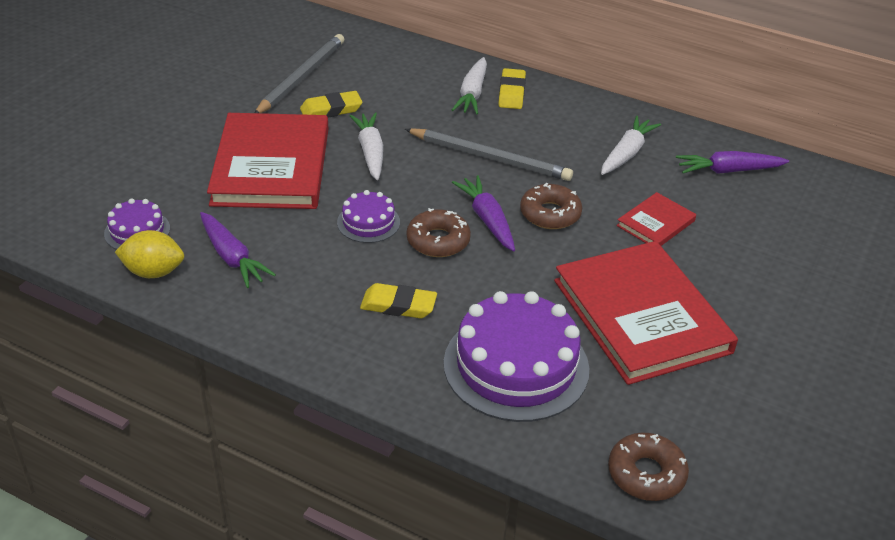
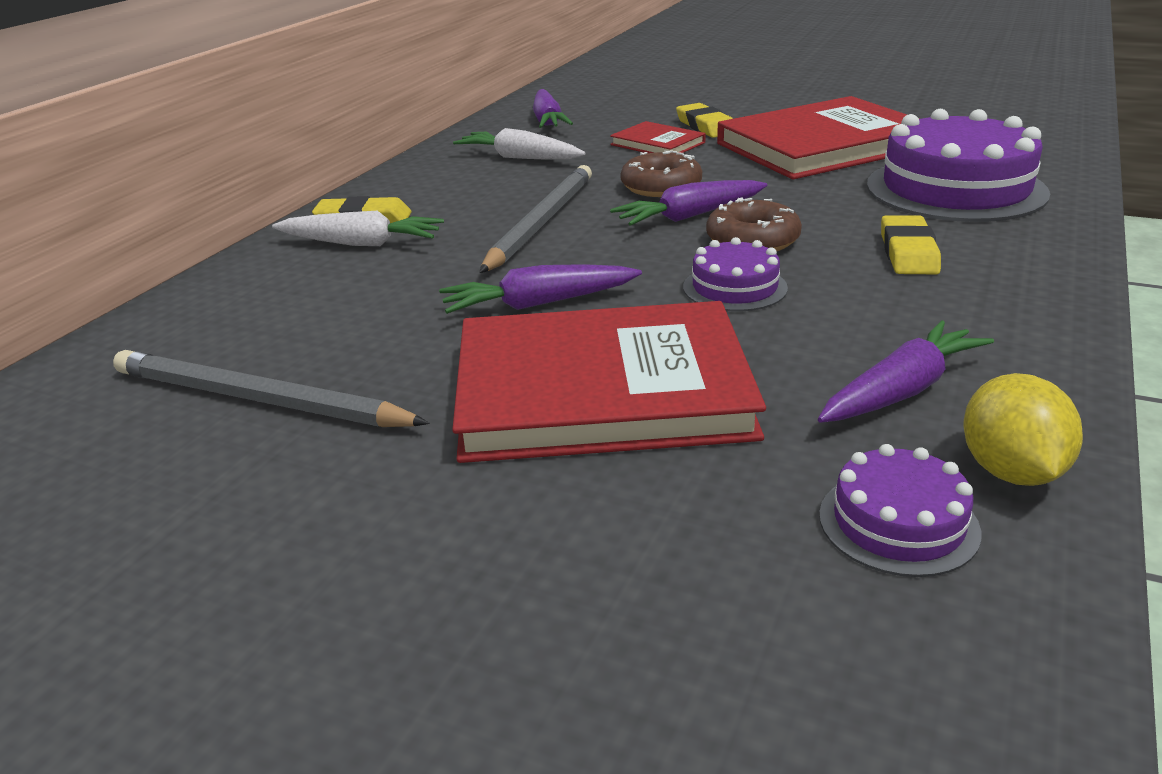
camera: 90 degrees left, 10 degrees down
yellow eraser [300,91,363,118] -> yellow eraser moved to [676,103,733,138]
white carrot [349,113,383,180] -> purple carrot [439,264,642,314]
brown donut [608,432,689,501] -> none

